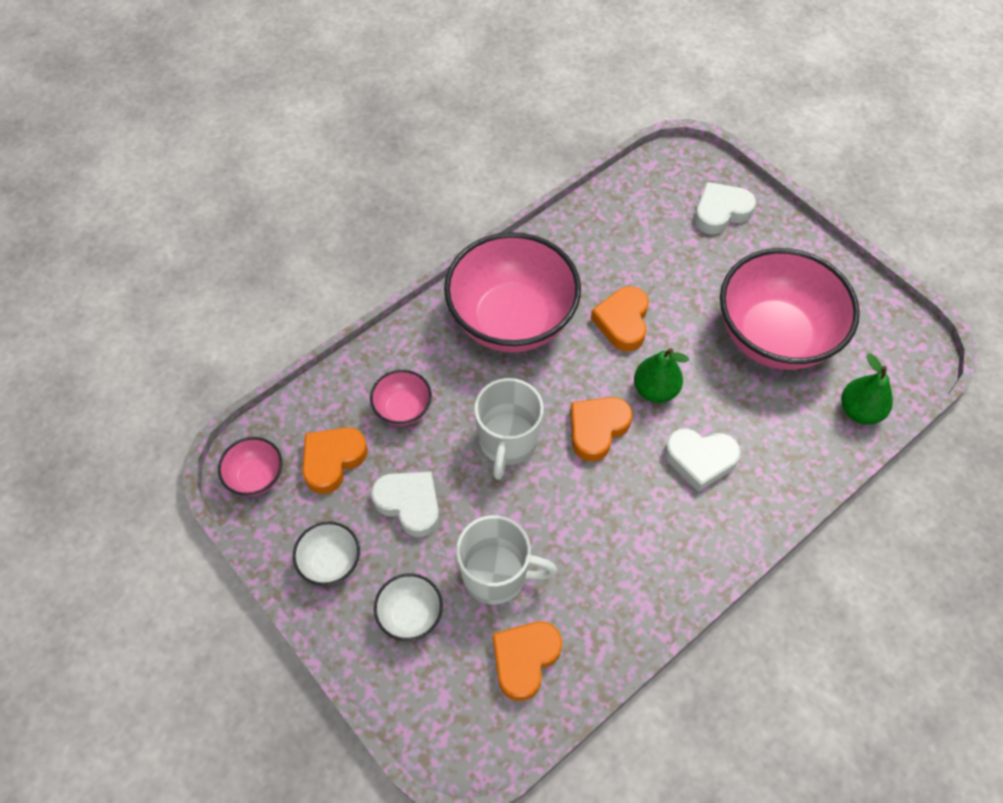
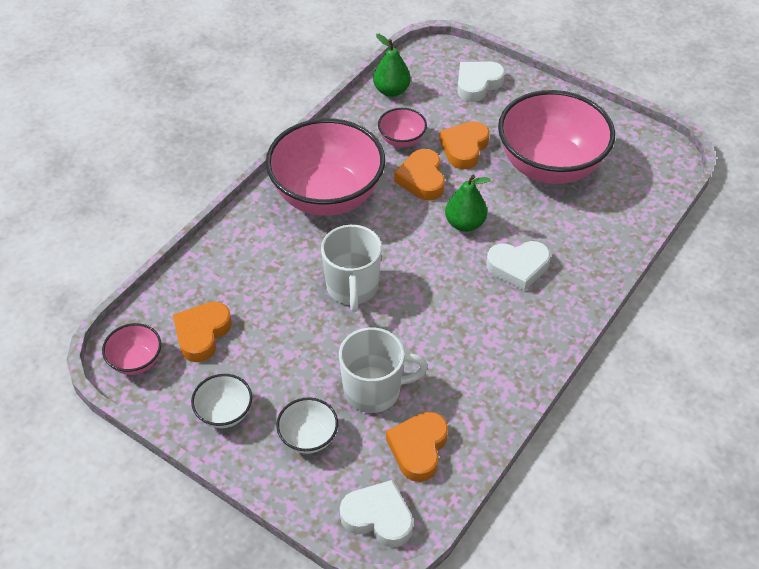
camera: 15 degrees left, 10 degrees down
pink bowl [370,370,432,426] -> pink bowl moved to [378,108,427,148]
white heart [371,472,439,537] -> white heart moved to [340,480,413,548]
orange heart [570,397,632,462] -> orange heart moved to [439,121,490,169]
green pear [841,354,893,425] -> green pear moved to [373,34,411,97]

